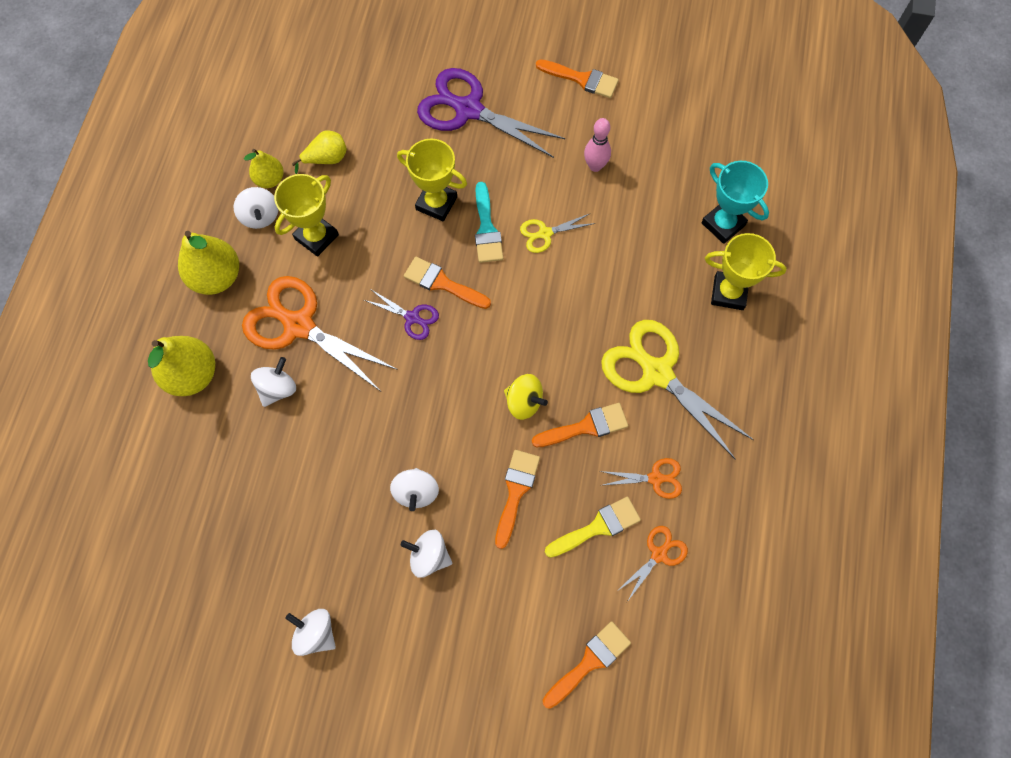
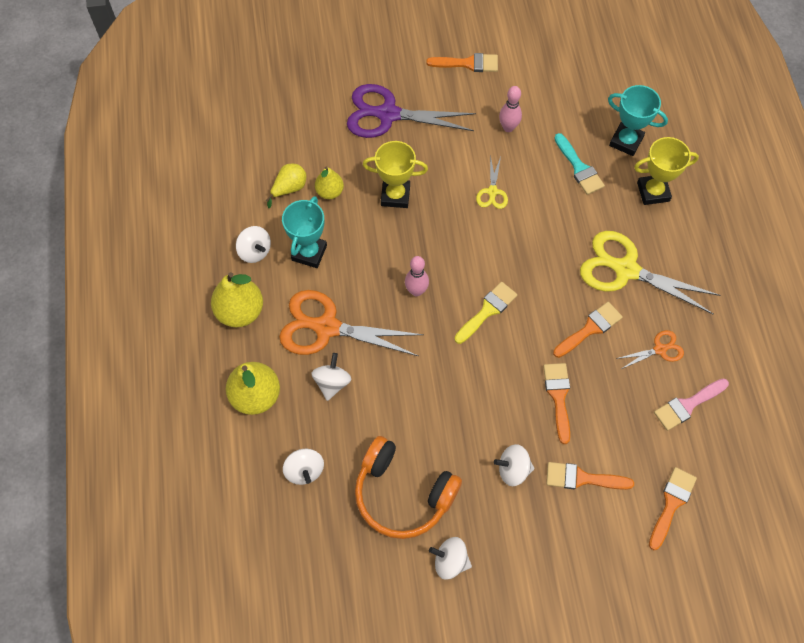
camera: 20 degrees left, 5 degrees down
yellow pear [244,149,284,188] -> yellow pear moved to [315,166,344,199]
yellow trophy [274,174,339,257] -> turquoise trophy [282,196,327,268]
purple scissors [364,290,439,340] -> pink bowling pin [405,256,429,296]
white spinning top [390,468,439,511] -> white spinning top moved to [283,448,324,485]
orange brush [404,257,491,309] -> orange brush moved to [546,462,634,490]
turquoise brush [475,182,503,263] -> turquoise brush moved to [554,133,605,195]
yellow spinning top [504,374,548,420] -> none
yellow scissors [520,213,595,253] -> yellow scissors turned 45 degrees counterclockwise [476,155,508,209]
yellow brush [545,497,641,558] -> yellow brush moved to [454,282,518,344]
orange scissors [616,526,688,602] -> pink brush [654,378,729,431]
none -> orange headphones [355,436,462,539]

